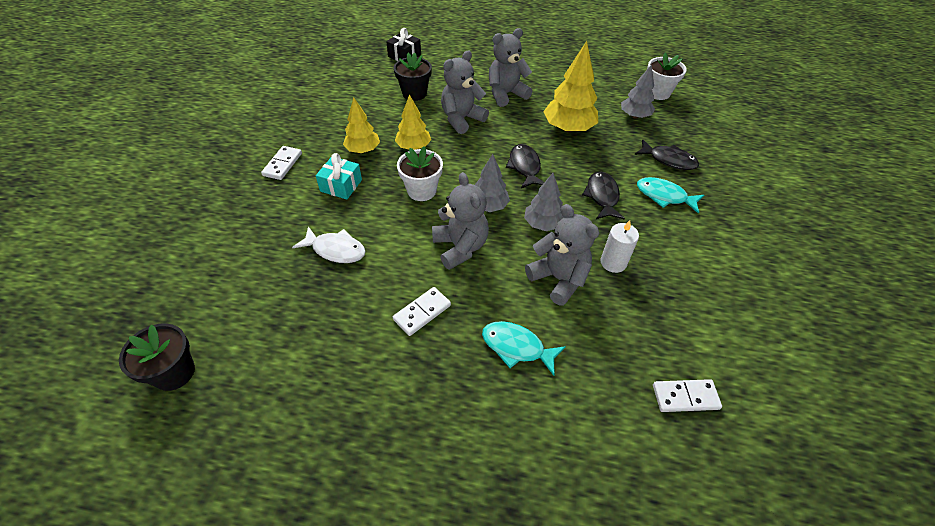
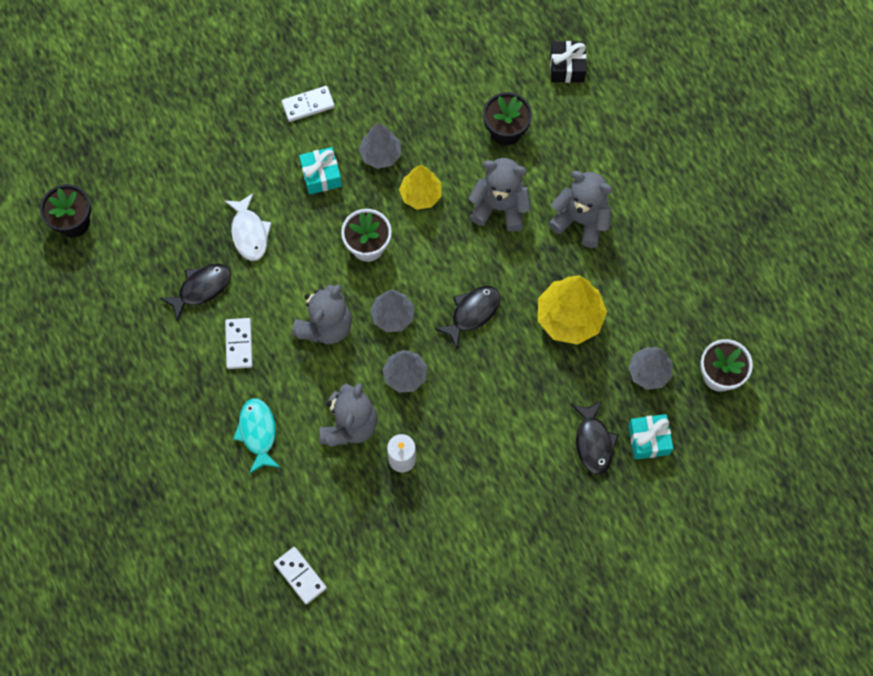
camera: 55 degrees right, 20 degrees up
yellow tree [343,97,380,153] -> grey tree [359,123,401,169]
white domino [393,287,451,336] -> white domino turned 75 degrees clockwise [225,318,253,369]
black fish [582,171,625,219] -> black fish moved to [160,264,231,321]
turquoise fish [637,177,704,214] -> none
none -> turquoise gift [628,414,673,460]

